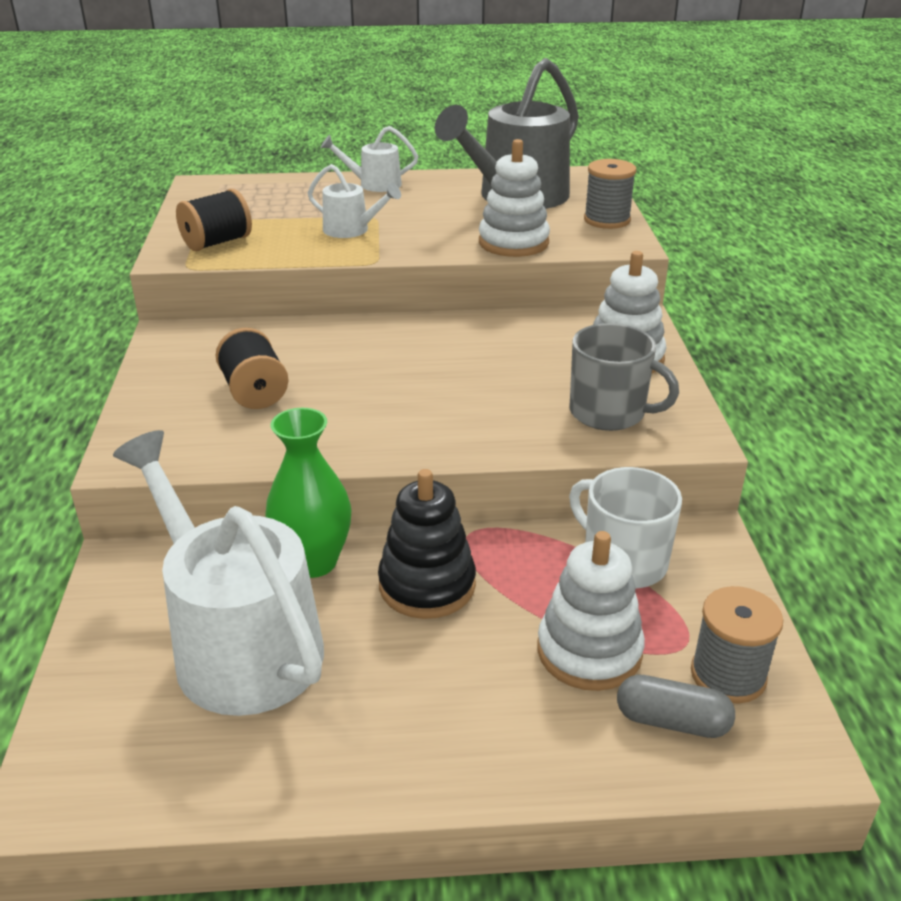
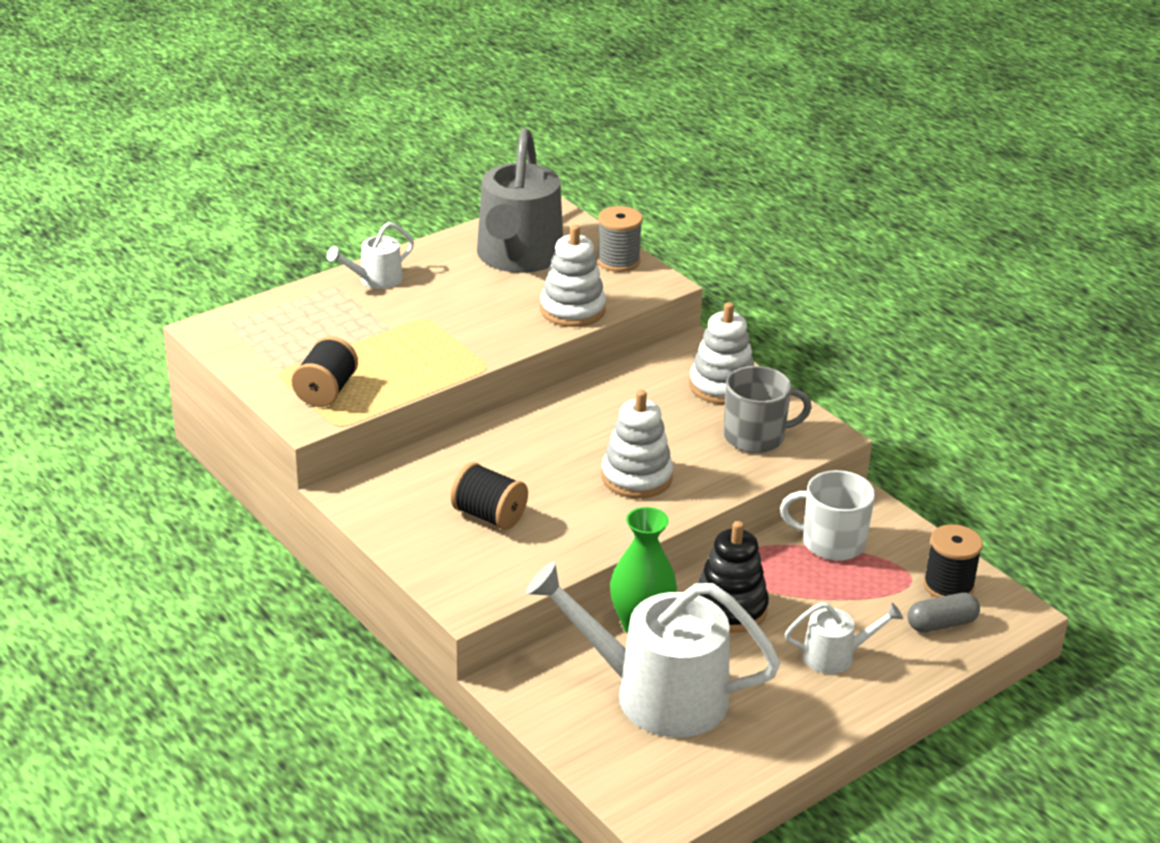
camera: 35 degrees left, 0 degrees up
white watering can [308,164,401,238] -> white watering can moved to [785,602,903,674]
white stacking toy [537,531,645,691] -> white stacking toy moved to [601,390,673,498]
grey spool [691,586,783,704] -> black spool [923,524,983,598]

